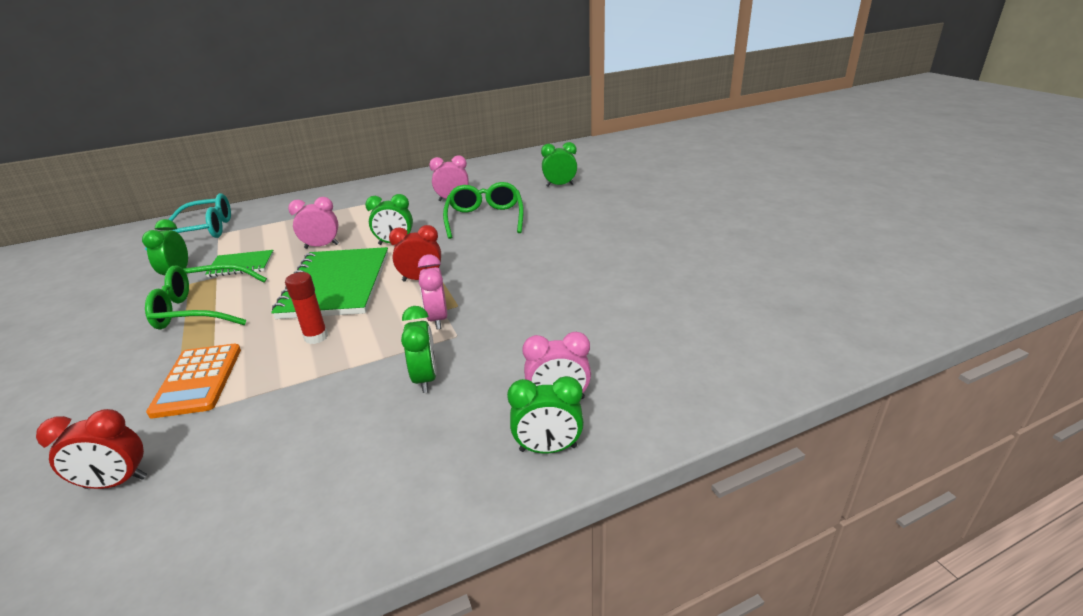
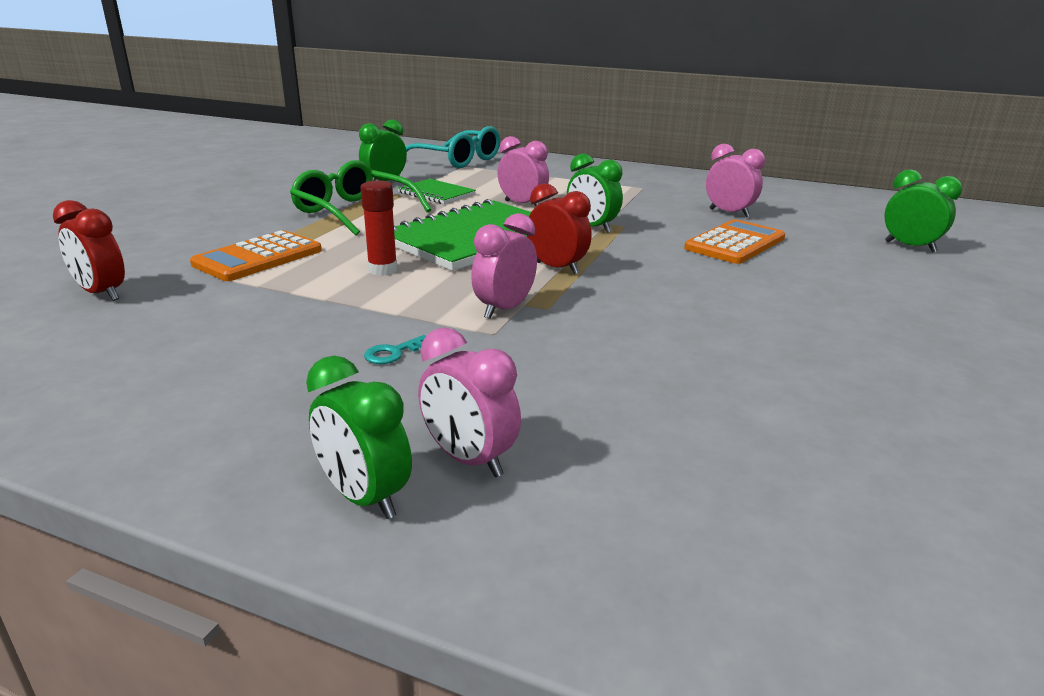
camera: 45 degrees right, 5 degrees down
green clock [401,306,437,393] -> turquoise key [364,335,426,364]
green glasses [443,182,524,239] -> orange calculator [684,219,785,264]

